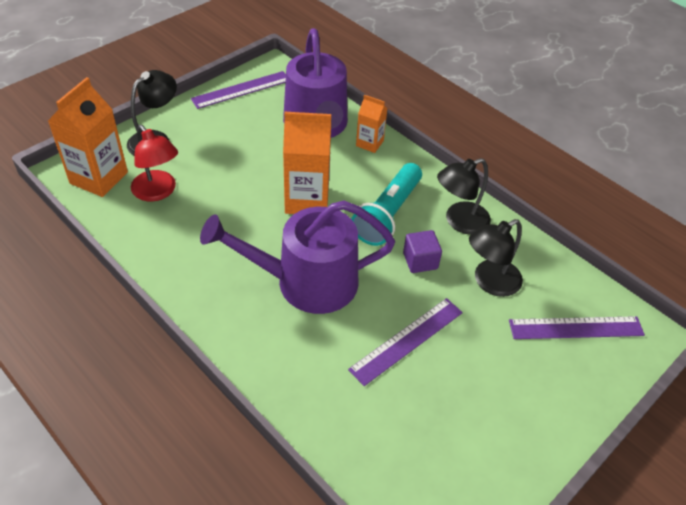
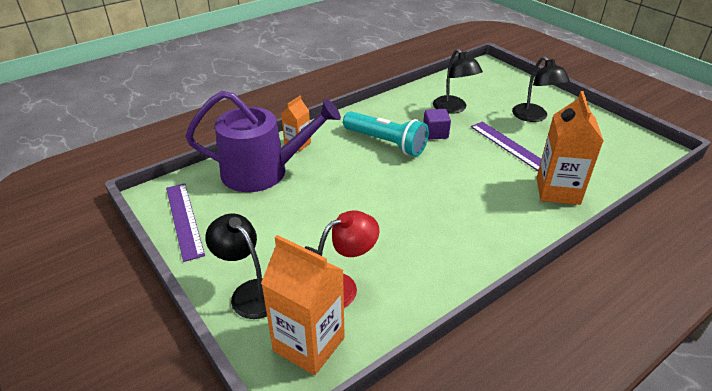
camera: 80 degrees left, 10 degrees down
purple watering can [200,201,395,314] -> none
orange carton [283,112,331,214] -> orange carton moved to [537,91,604,205]
black lamp [437,158,491,235] -> black lamp moved to [512,56,570,122]
purple ruler [509,316,645,339] -> none

